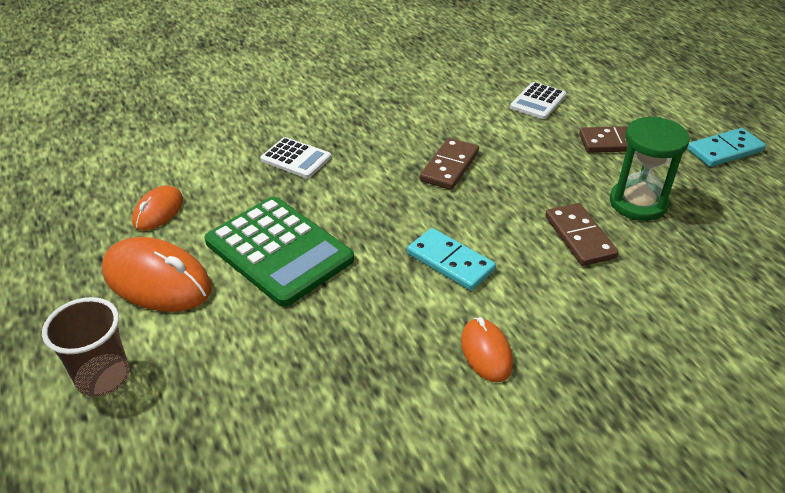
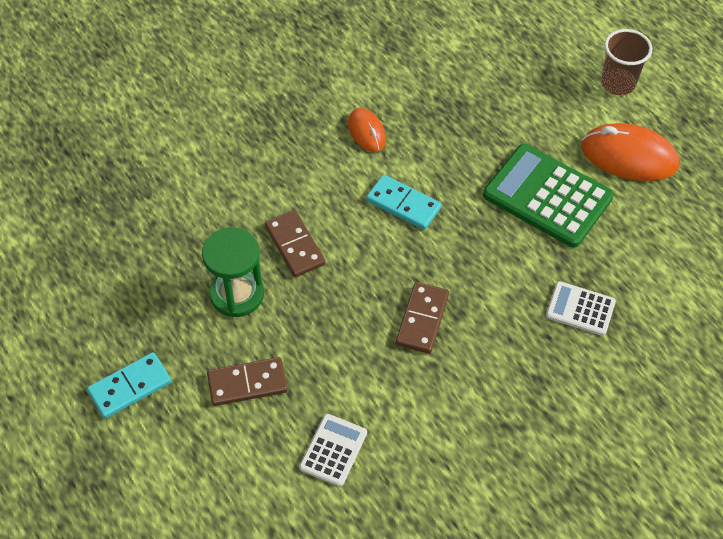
camera: 170 degrees right, 15 degrees up
orange mouse [132,186,183,231] -> none

